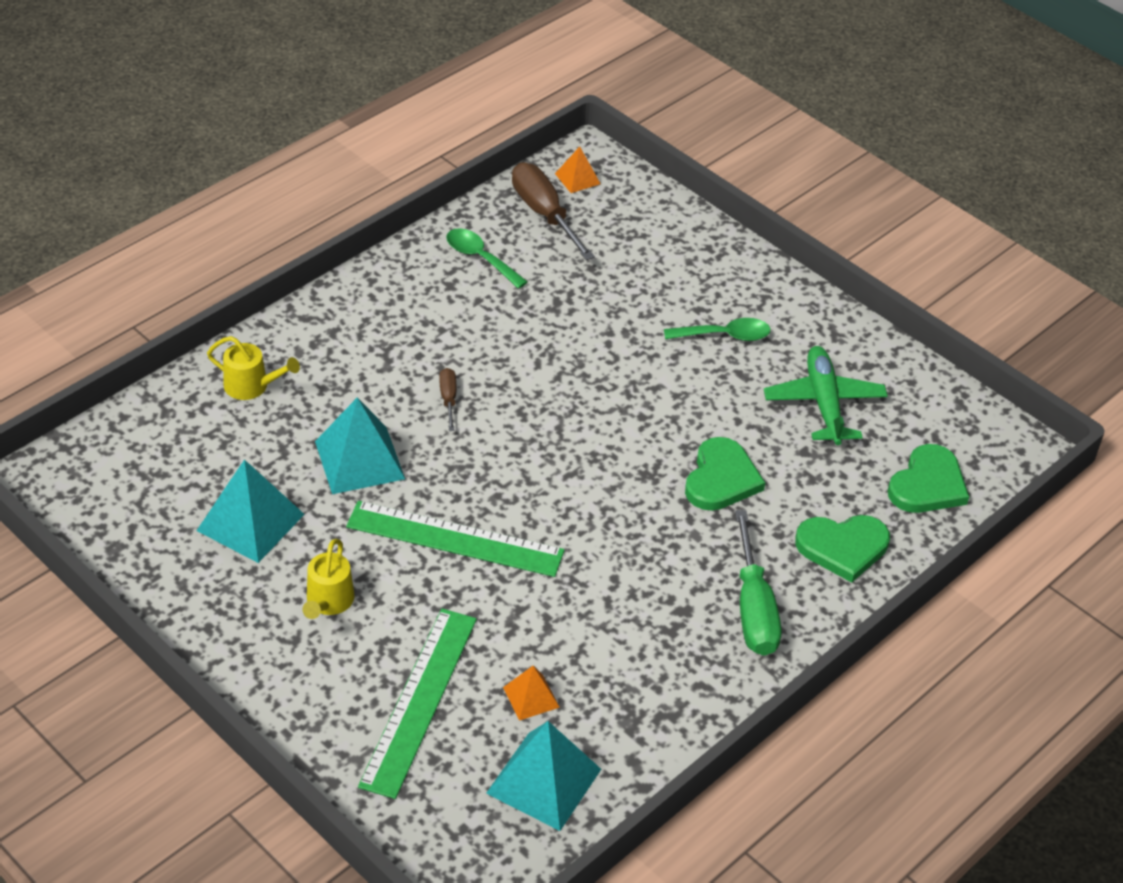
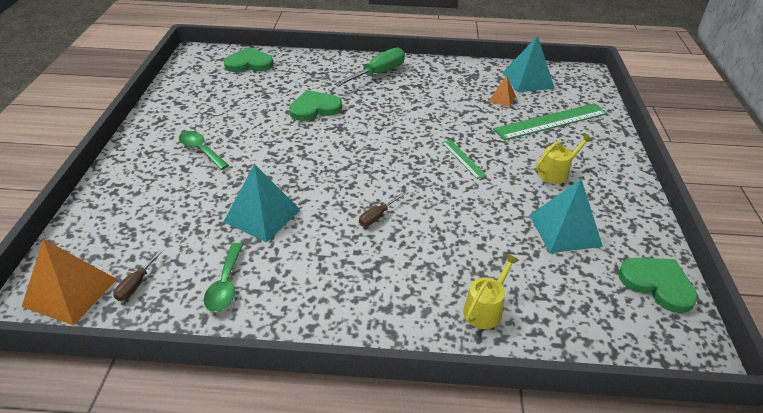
camera: 130 degrees left, 5 degrees down
yellow watering can [207,336,300,400] -> yellow watering can turned 60 degrees clockwise [463,253,519,329]
turquoise pyramid [315,397,405,494] -> turquoise pyramid moved to [224,164,300,242]
green ruler [346,501,565,577] -> green ruler [442,140,487,179], size x0.49
brown screwdriver [512,162,595,260] -> brown screwdriver [113,248,165,301], size x0.51
orange pyramid [555,147,601,193] -> orange pyramid [22,239,117,326], size x1.88
green plane [764,346,888,445] -> none
green heart [795,515,890,583] -> green heart moved to [618,258,698,313]

